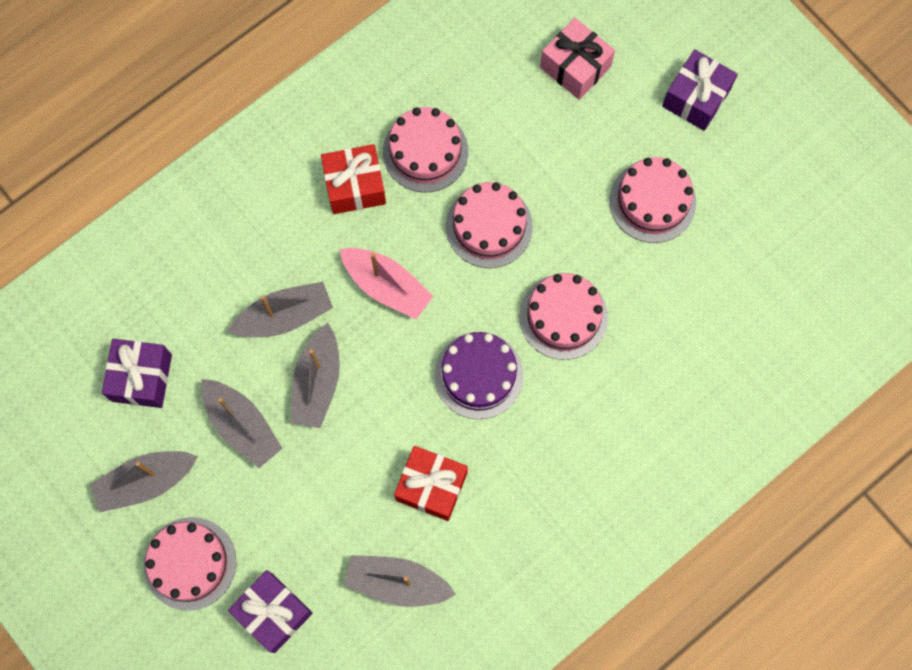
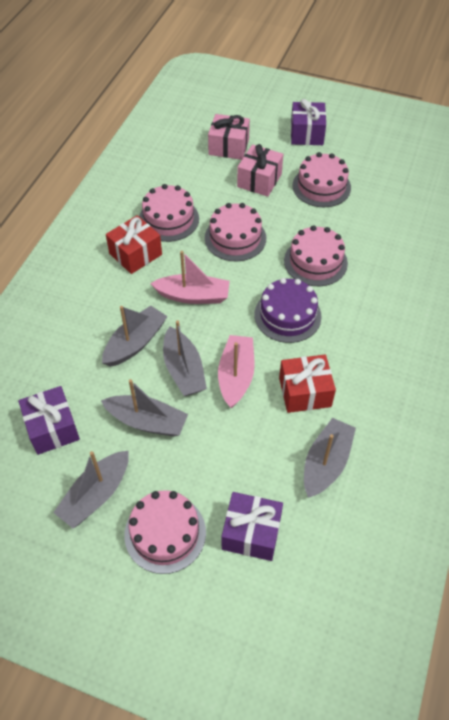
camera: 30 degrees left, 20 degrees down
grey boat [344,555,456,607] -> grey boat turned 135 degrees clockwise [304,418,356,498]
none -> pink boat [218,335,255,408]
none -> pink gift [237,144,283,197]

